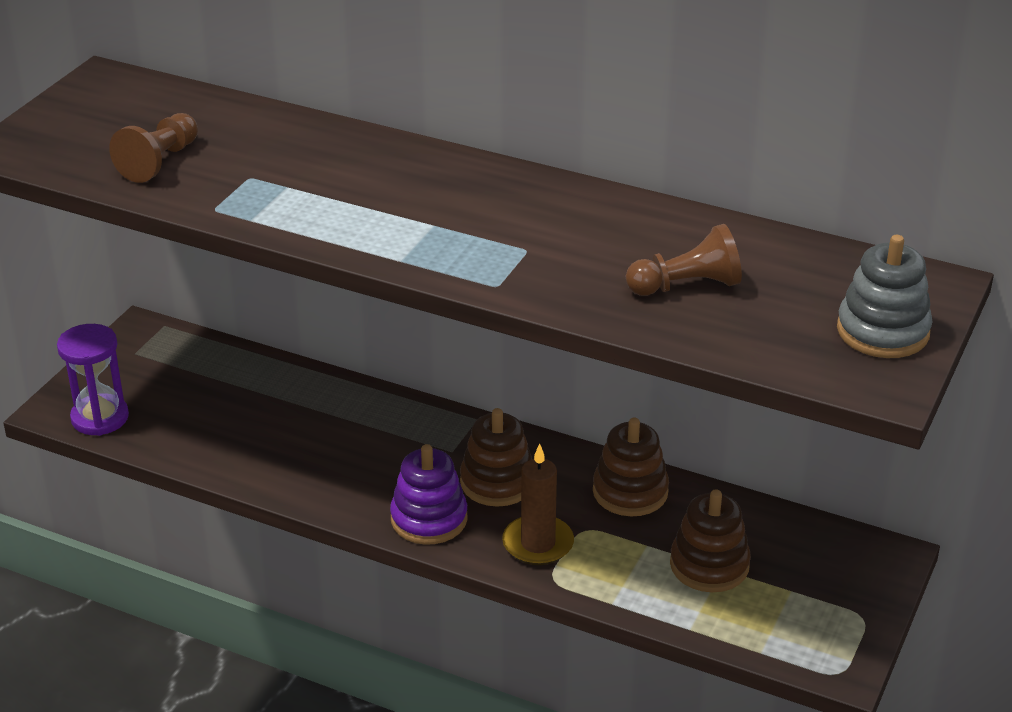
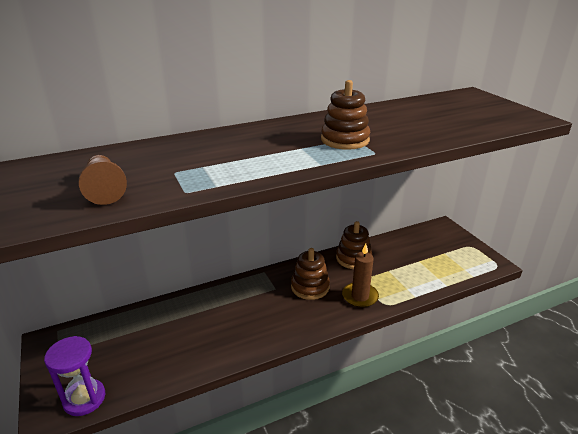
camera: 50 degrees left, 5 degrees down
purple stacking toy [390,444,468,545] -> none
brown pawn [626,224,742,296] -> none
brown stacking toy [670,490,751,592] -> brown stacking toy moved to [321,80,370,150]
grey stacking toy [837,235,933,358] -> none

